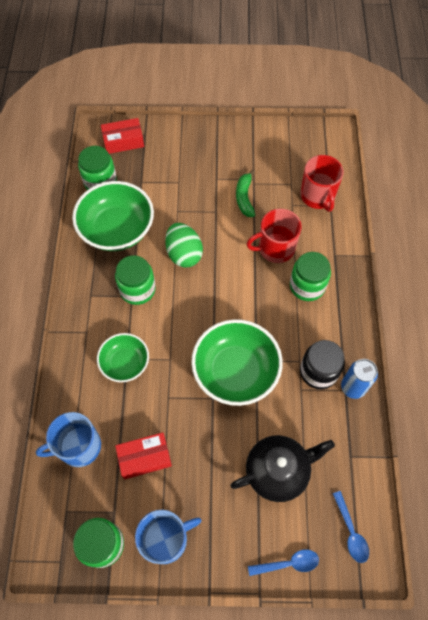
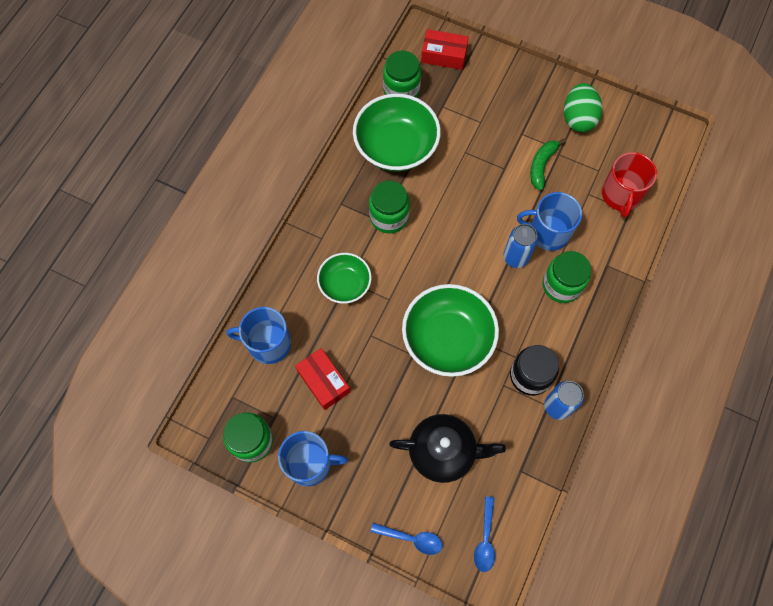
camera: 25 degrees right, 5 degrees up
red box [115,432,172,479] -> red box turned 45 degrees clockwise [295,348,350,410]
green egg [165,223,203,268] -> green egg moved to [564,83,602,132]
red mug [247,209,302,263] -> blue mug [517,192,582,251]
none -> blue can [503,224,538,268]

